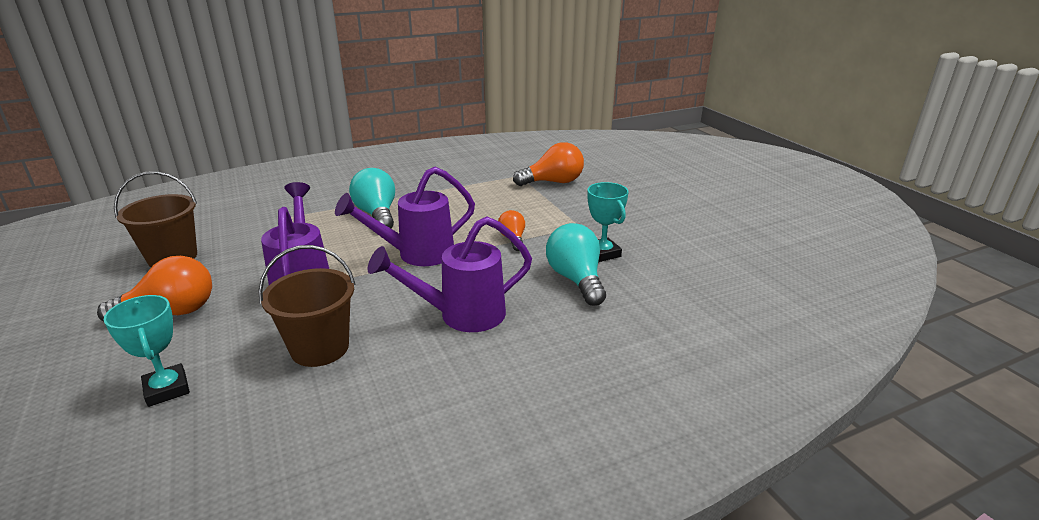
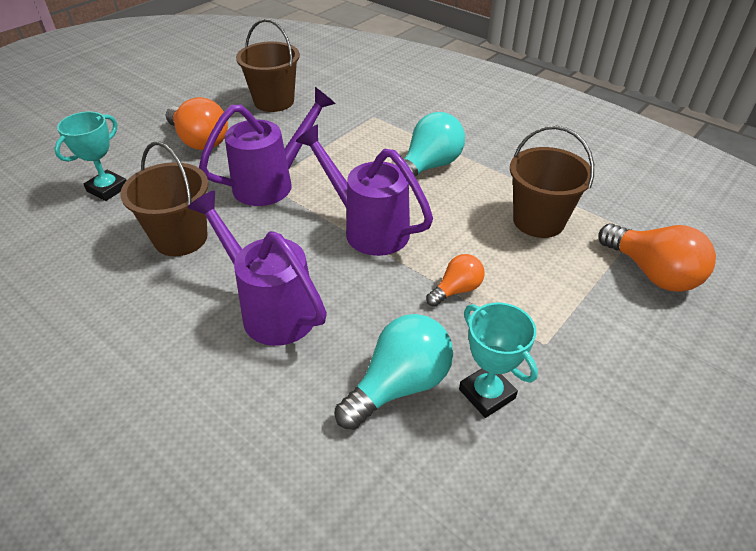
camera: 65 degrees right, 15 degrees up
turquoise trophy [587,182,628,262] -> turquoise trophy turned 75 degrees counterclockwise [459,303,538,418]
none -> brown bucket [510,126,594,238]

